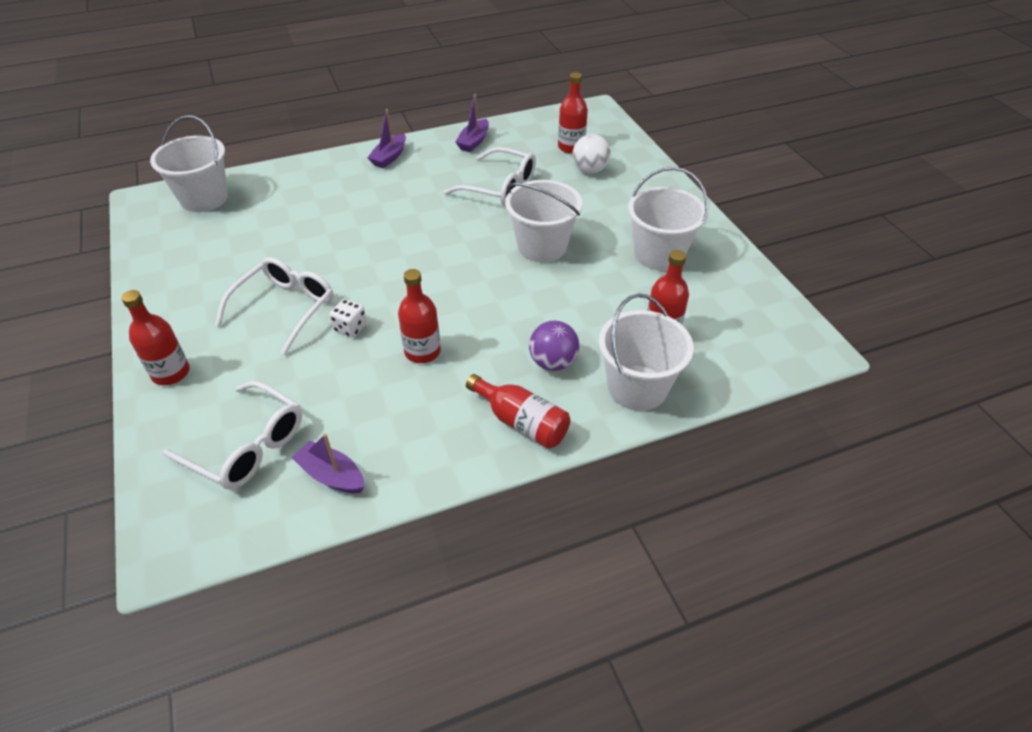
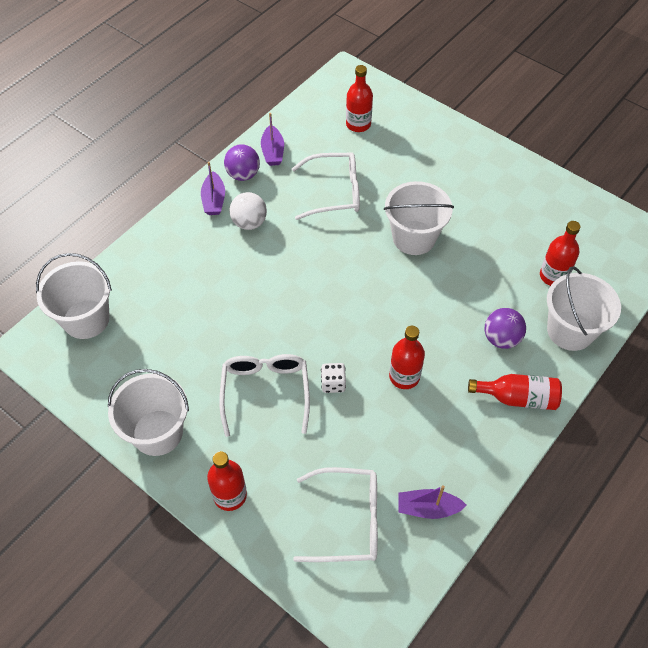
camera: 30 degrees left, 10 degrees up
white ball [573,134,611,174] -> white ball moved to [229,192,267,230]
white bucket [628,167,708,271] -> white bucket moved to [108,369,189,456]
none -> purple ball [224,144,260,181]

